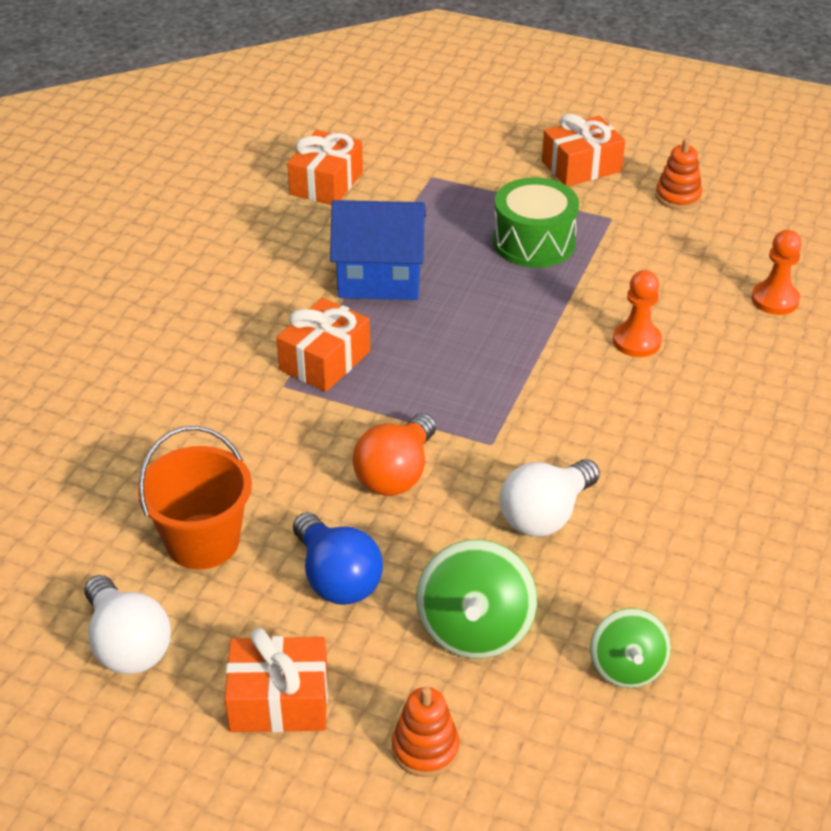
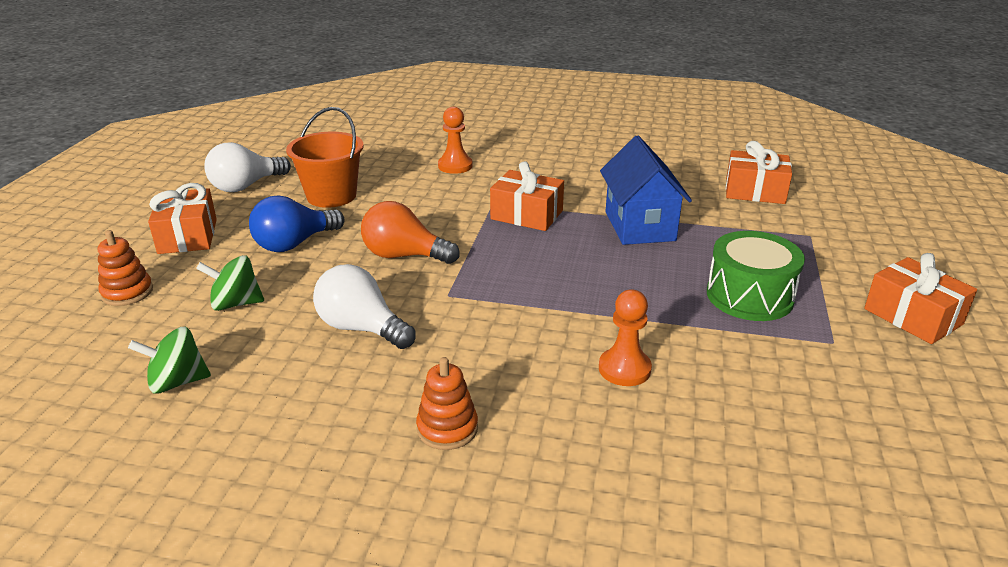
camera: 80 degrees right, 10 degrees down
green spinning top [416,540,537,659] -> green spinning top [196,255,264,311], size x0.66
orange stacking toy [655,139,702,209] -> orange stacking toy moved to [416,357,478,450]
orange pawn [752,230,802,315] -> orange pawn moved to [438,107,473,174]

